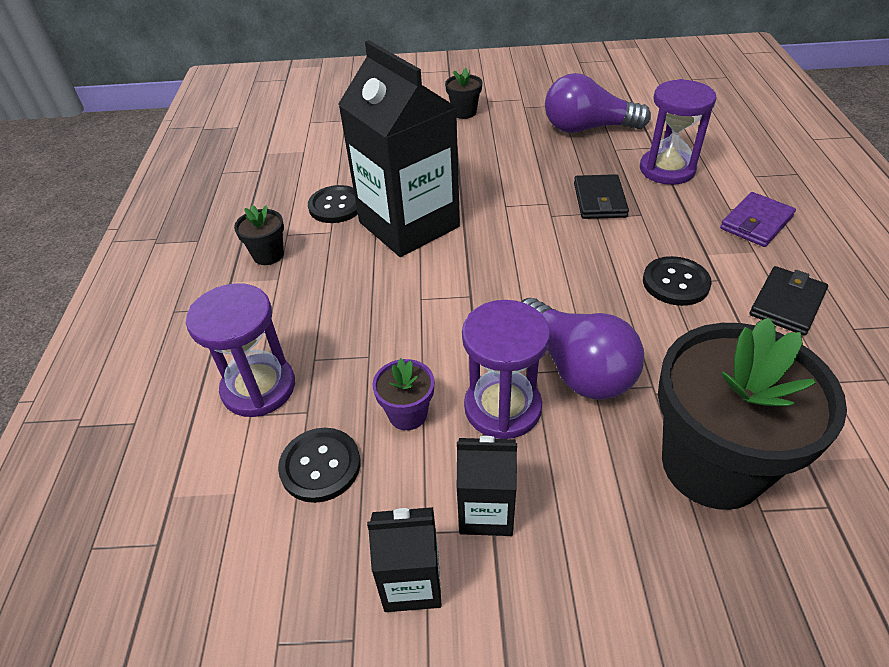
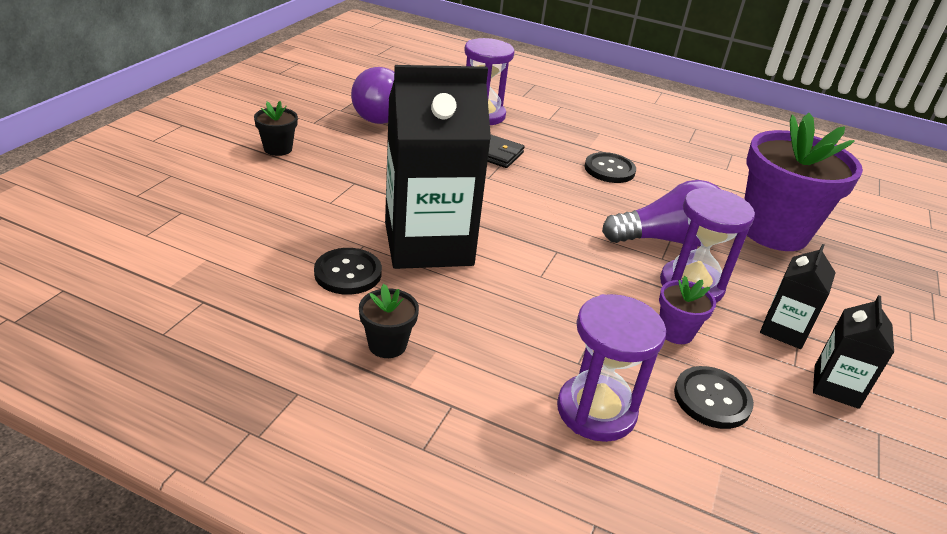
camera: 70 degrees left, 10 degrees down
black flower pot [658,317,847,510] -> purple flower pot [744,113,863,251]
purple wallet [720,192,796,247] -> none
black wallet [750,266,828,336] -> none

